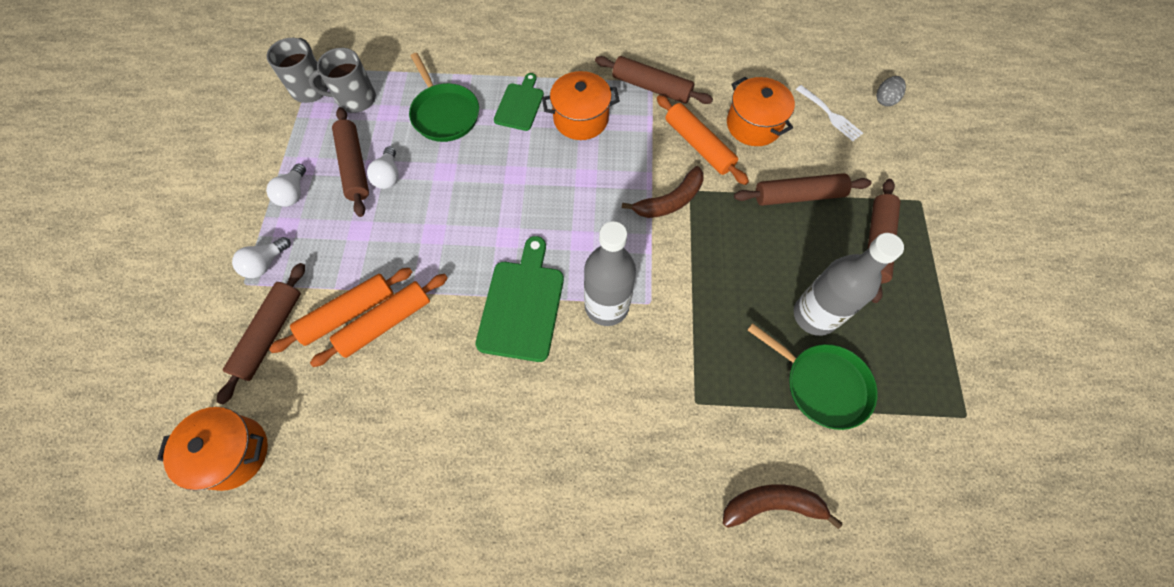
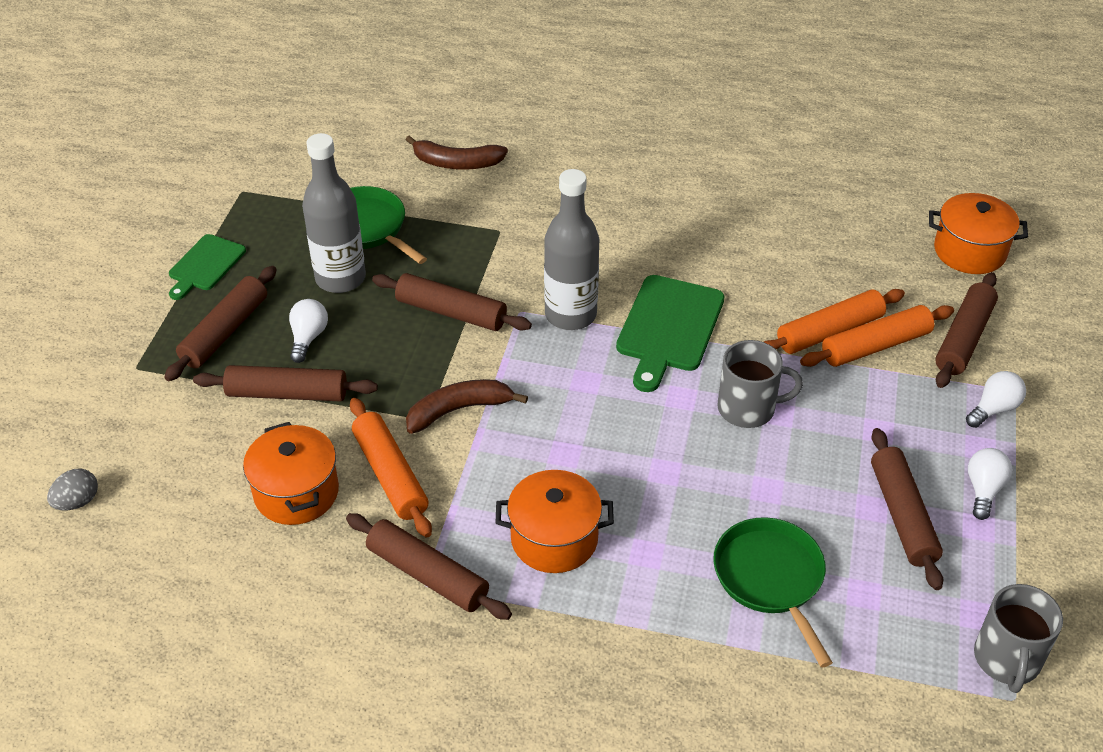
camera: 170 degrees left, 20 degrees down
grey mug [308,48,376,113] -> grey mug moved to [717,340,803,428]
white light bulb [367,147,399,189] -> white light bulb moved to [289,299,328,363]
green cutting board [494,73,544,131] -> green cutting board moved to [169,234,246,300]
white fork [796,85,863,141] -> none
none -> brown rolling pin [372,273,532,331]

